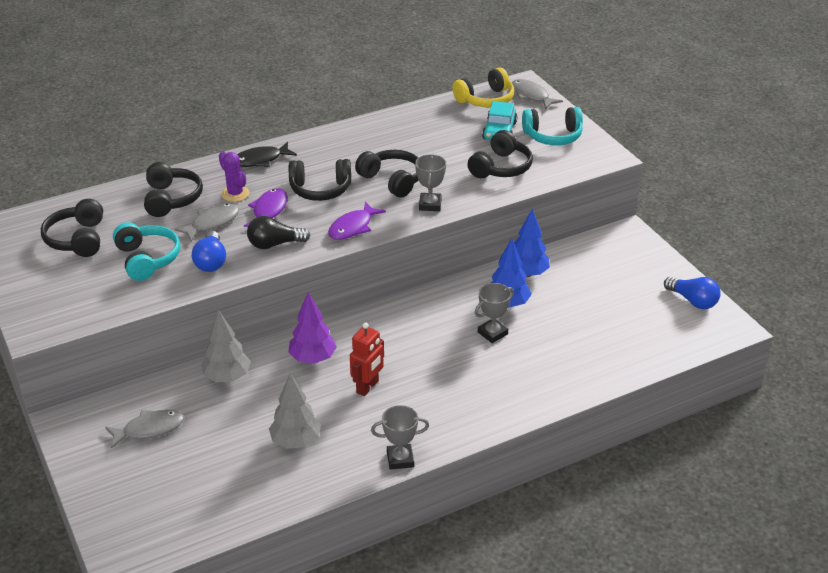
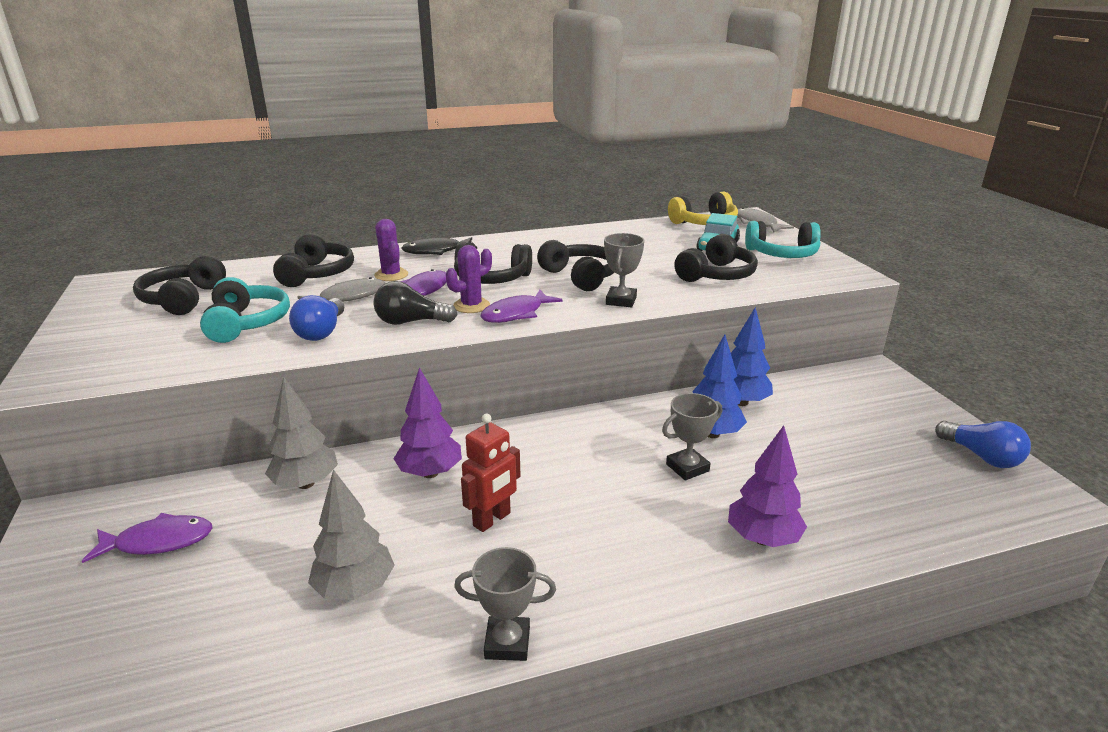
camera: 10 degrees right, 10 degrees down
grey fish [105,409,184,449] -> purple fish [82,513,213,563]
none -> purple cactus [446,245,492,313]
none -> purple tree [728,425,807,547]

